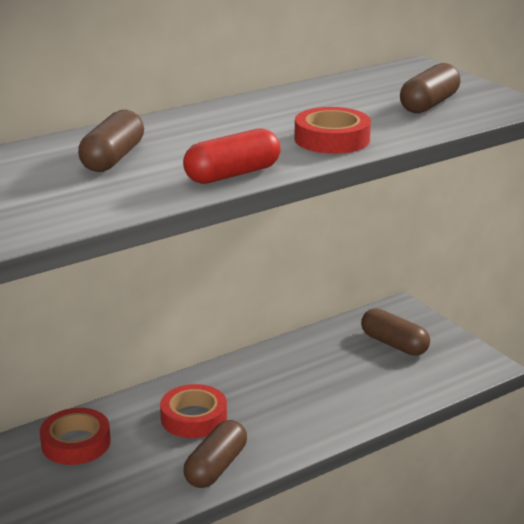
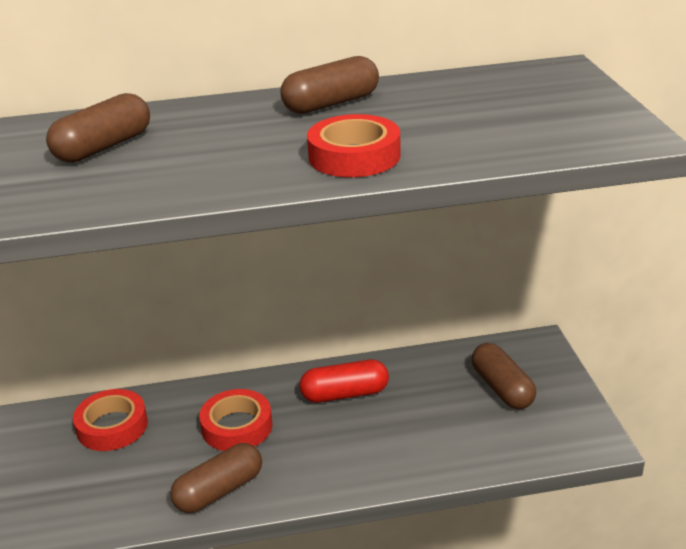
camera: 25 degrees right, 5 degrees up
red capsule [183,128,281,184] -> red capsule moved to [300,360,389,403]
brown capsule [400,63,460,113] -> brown capsule moved to [280,56,379,114]

